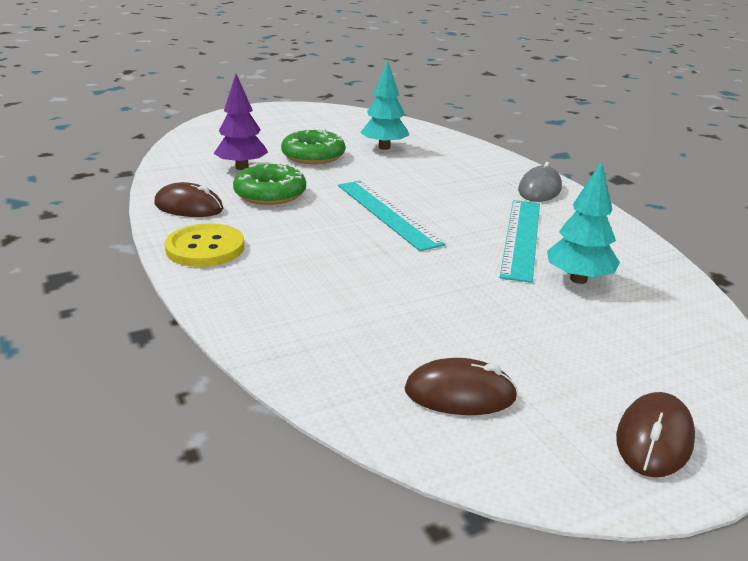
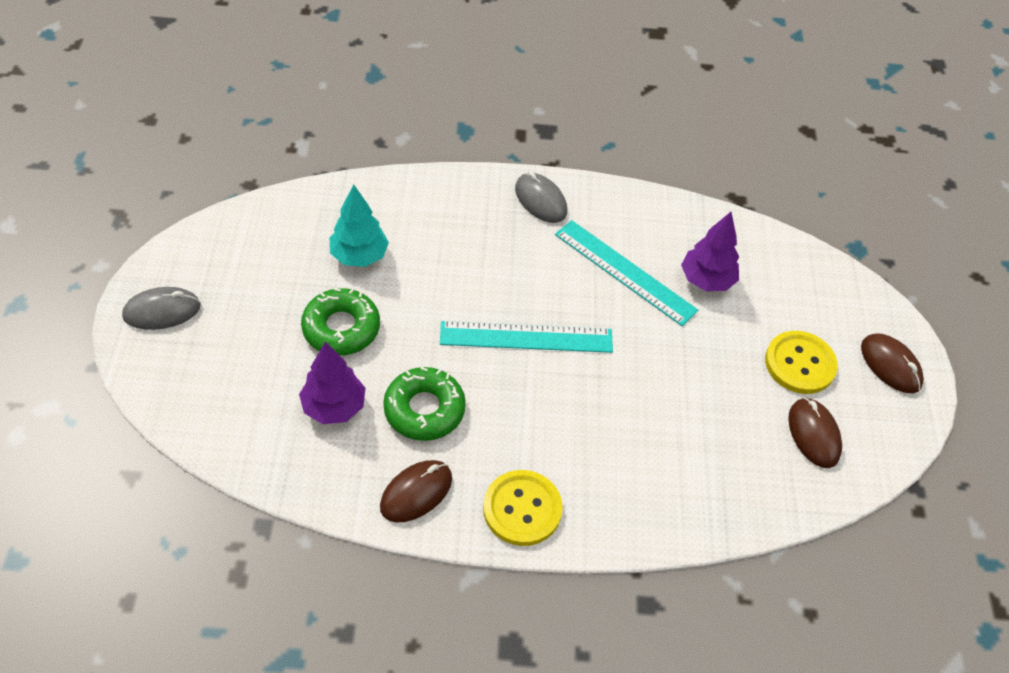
camera: 65 degrees left, 25 degrees up
brown mouse [405,358,518,415] -> brown mouse turned 45 degrees counterclockwise [788,398,842,468]
turquoise tree [547,161,620,284] -> purple tree [681,212,739,291]
none -> grey mouse [122,287,201,330]
none -> yellow button [765,331,838,394]

